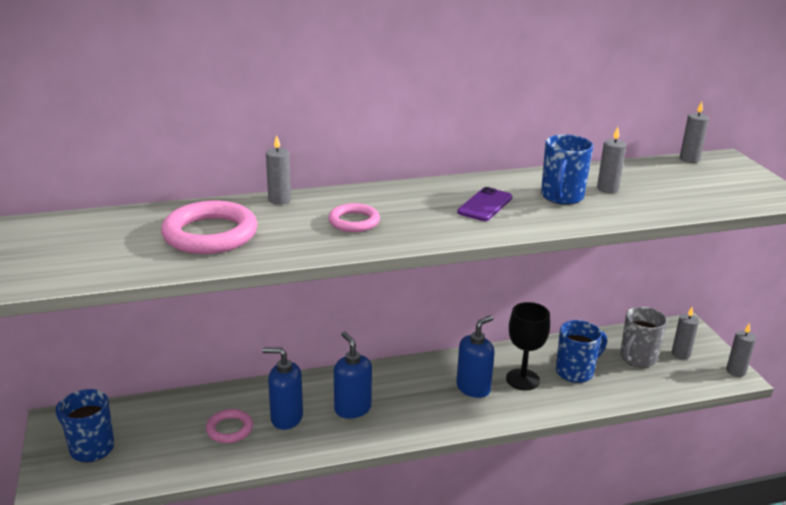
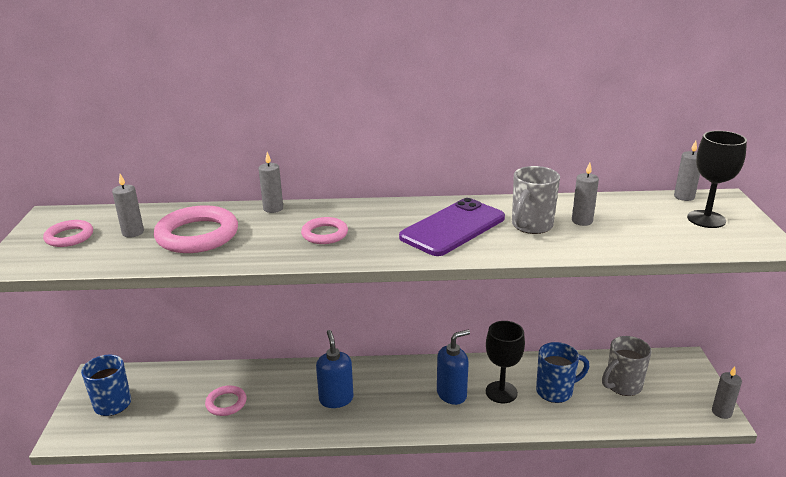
camera: 15 degrees right, 0 degrees up
blue soap dispenser [262,347,303,430] -> none
purple phone [457,187,512,221] -> purple phone [399,198,505,256], size x1.76
blue mug [541,134,593,205] -> grey mug [512,166,560,234]
grey candle [672,307,699,359] -> grey candle moved to [112,174,144,237]
none -> pink ring [43,220,93,247]
none -> black goblet [687,131,747,228]

